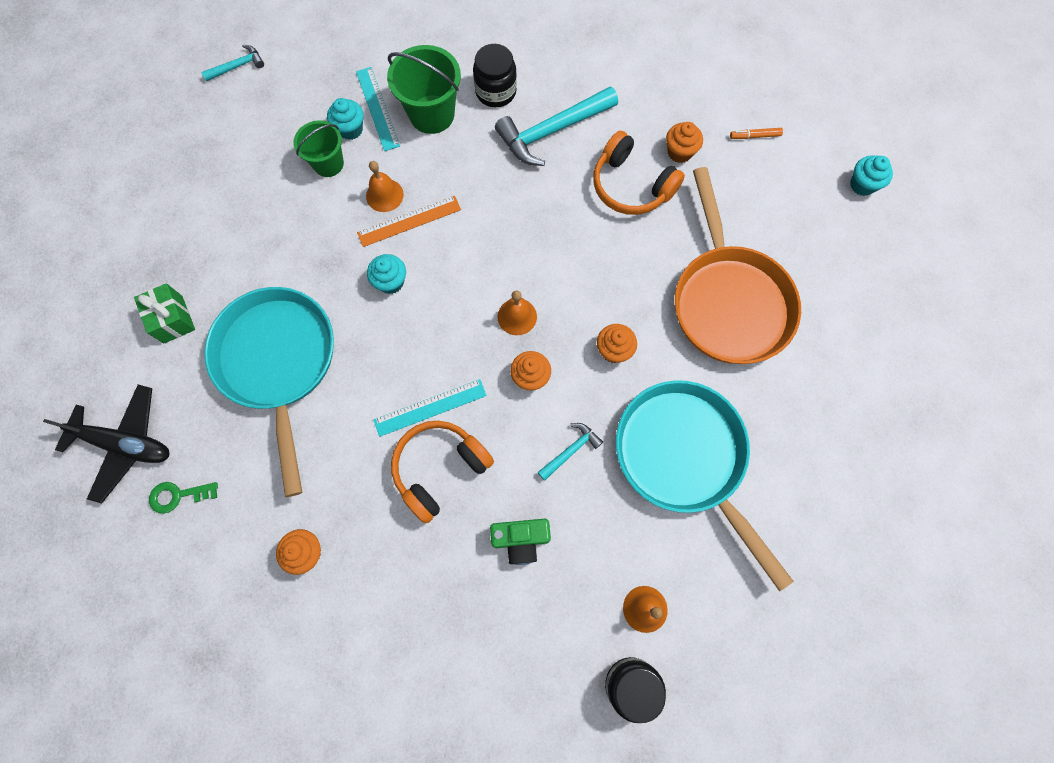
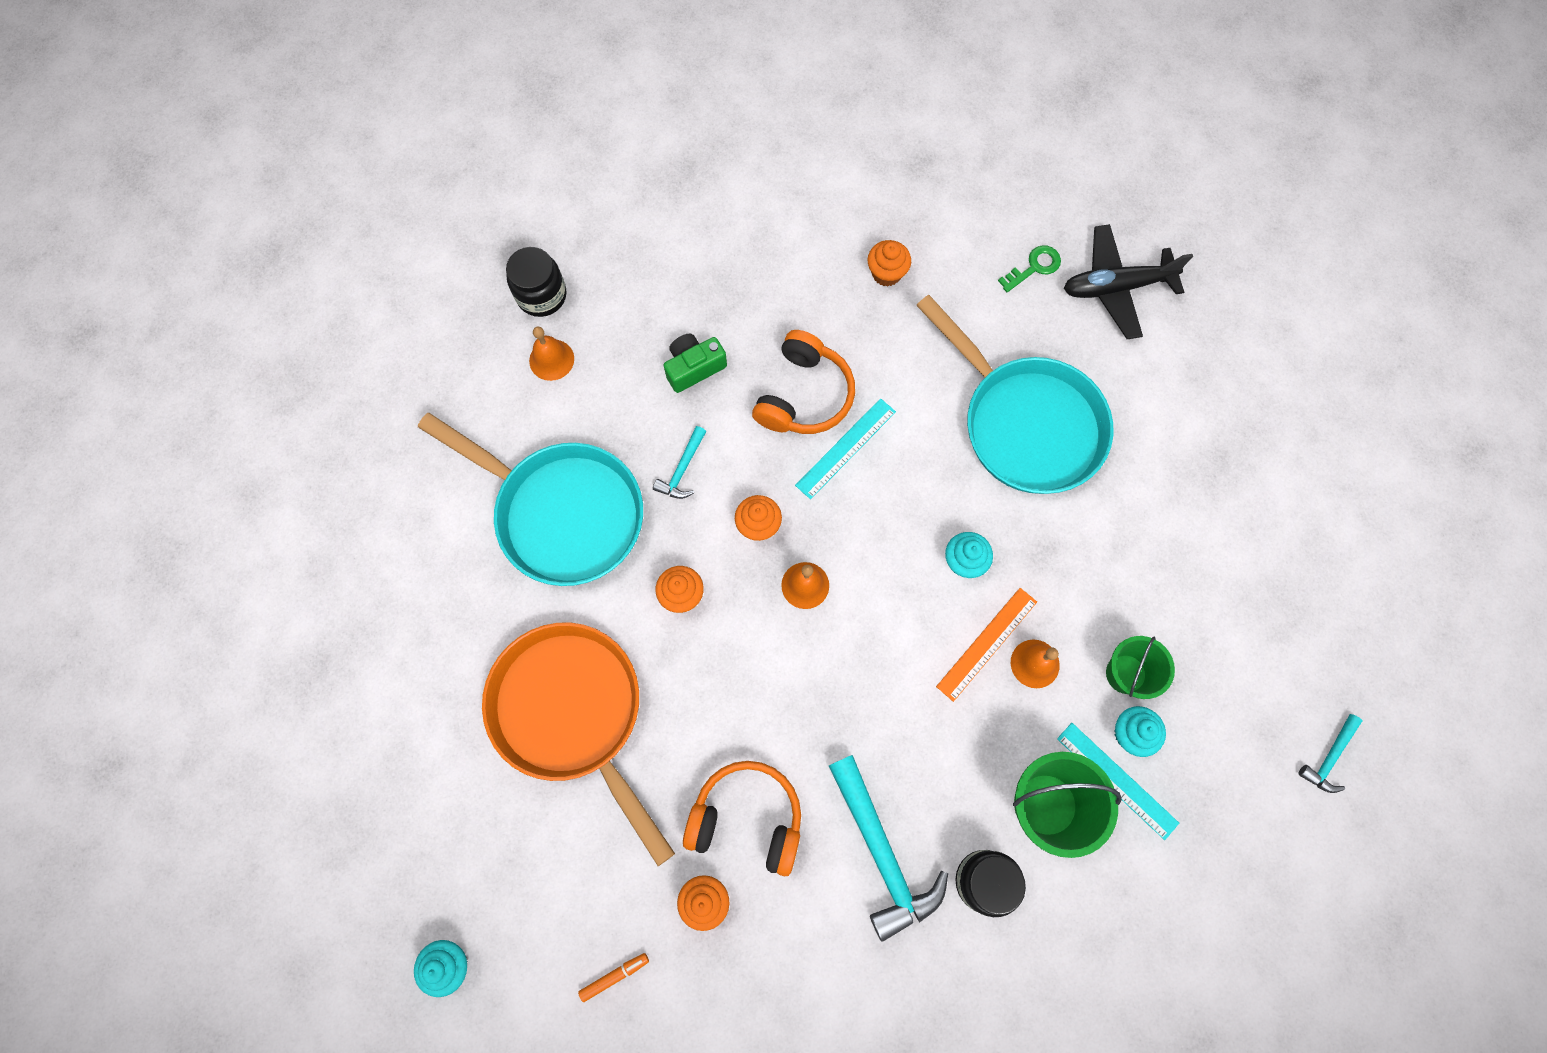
camera: 155 degrees right, 0 degrees up
green gift [134,283,195,344] -> none
turquoise hammer [495,87,618,166] -> turquoise hammer turned 120 degrees clockwise [829,755,948,942]

